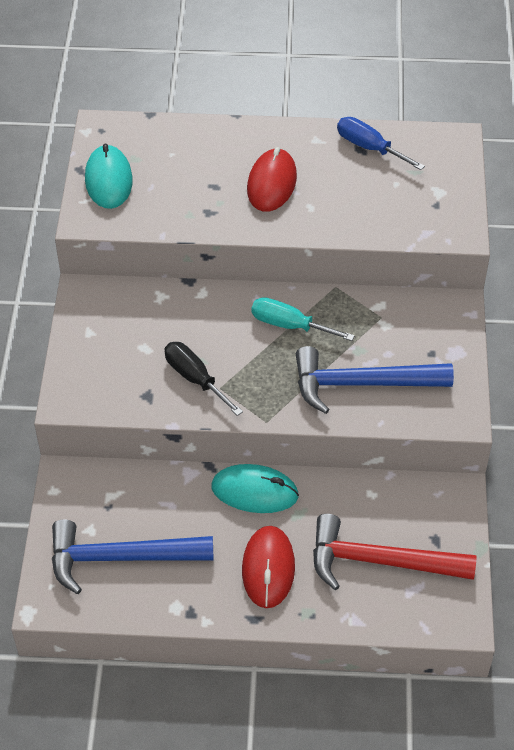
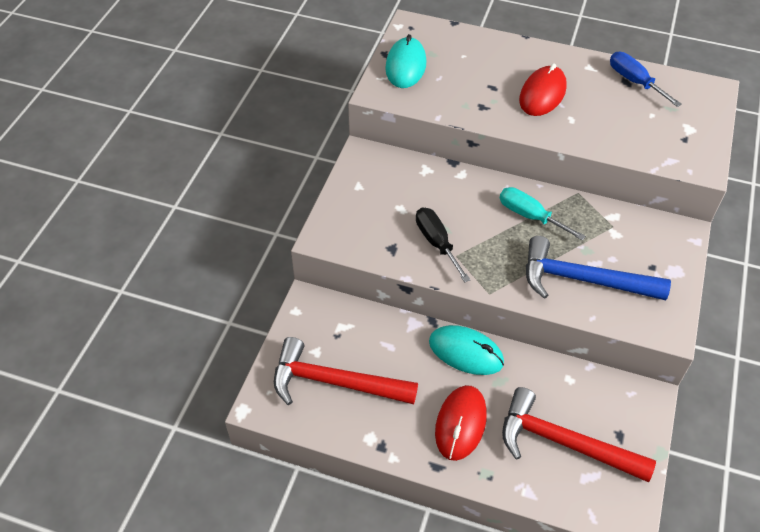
camera: 15 degrees right, 0 degrees up
blue hammer [52,519,213,594] -> red hammer [274,337,418,405]

